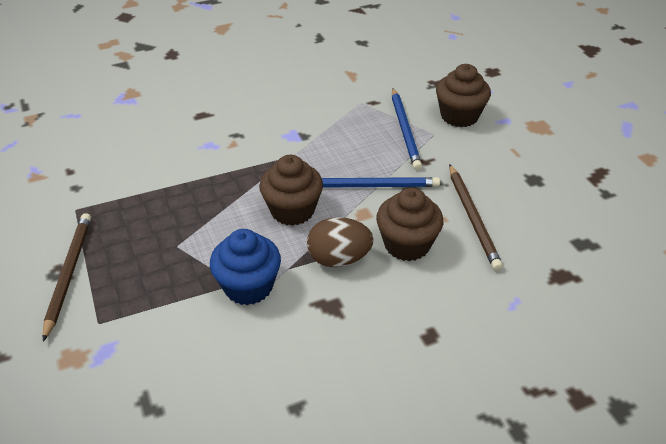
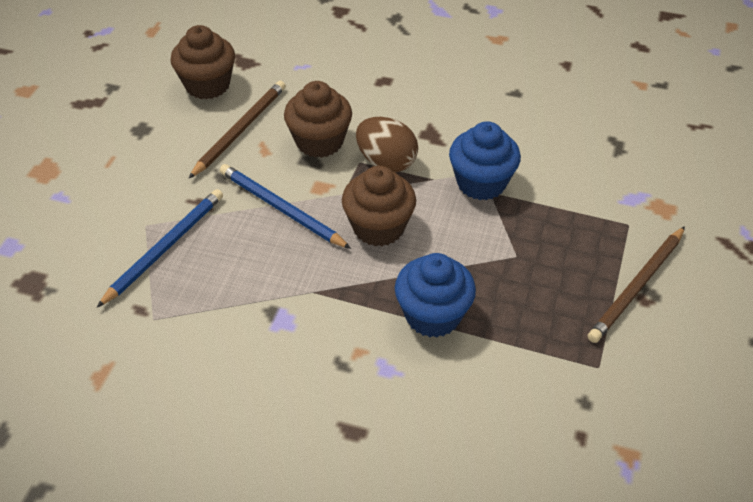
camera: 140 degrees left, 5 degrees up
brown cupcake [436,64,491,127] -> brown cupcake moved to [170,25,235,99]
none -> blue cupcake [395,253,476,338]

